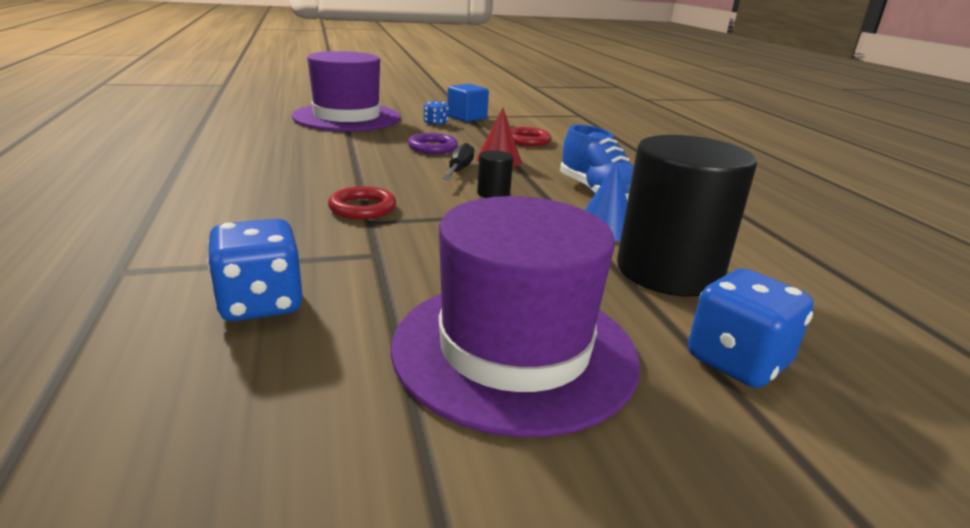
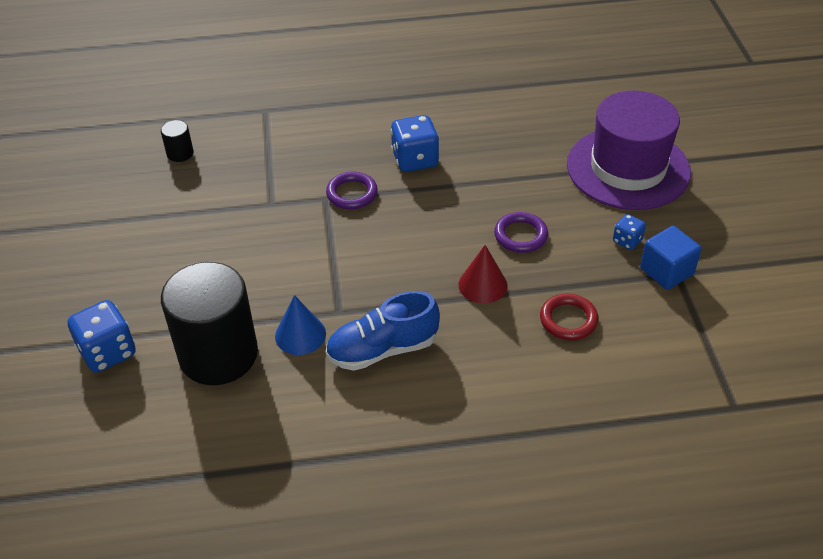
camera: 100 degrees right, 20 degrees up
blue dice [207,219,303,321] -> blue dice moved to [390,115,439,172]
red ring [328,186,396,219] -> purple ring [326,172,378,209]
purple hat [391,196,640,437] -> none
black screwdriver [442,143,474,180] -> none
black cylinder [477,150,513,198] -> black cylinder moved to [161,120,194,162]

